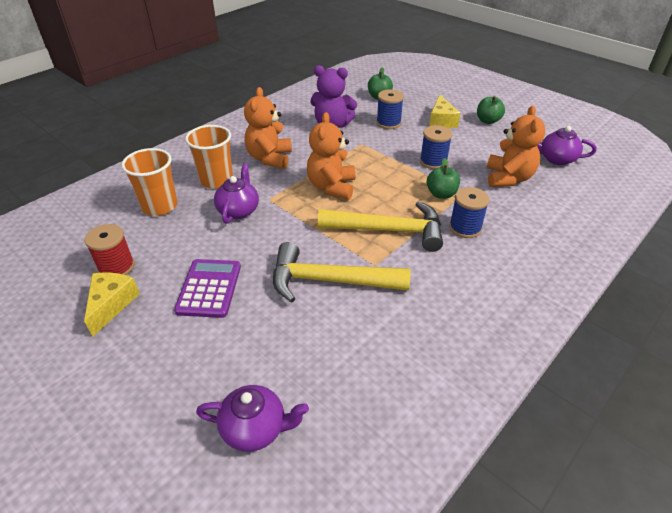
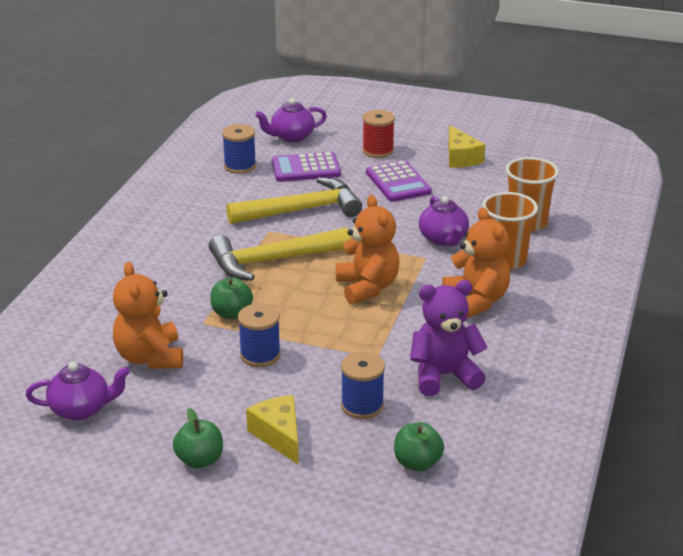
camera: 155 degrees right, 10 degrees down
red spool [85,224,135,275] -> red spool moved to [362,110,395,158]
blue spool [449,187,490,238] -> blue spool moved to [222,124,256,174]
none -> purple calculator [271,152,341,182]

